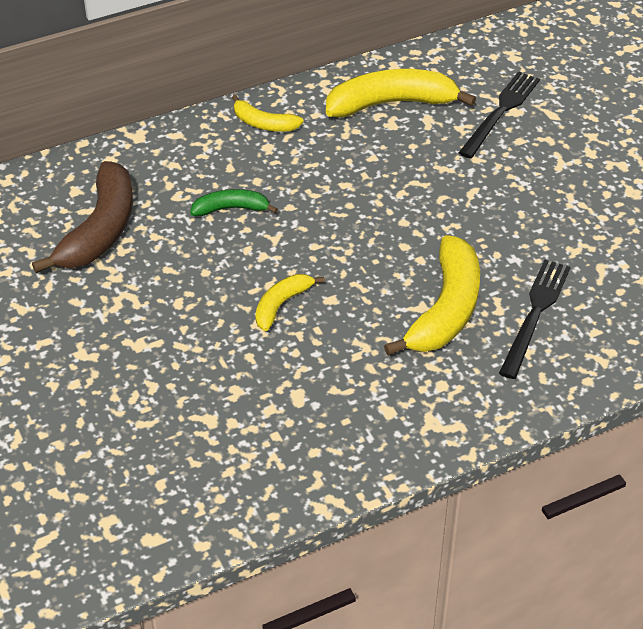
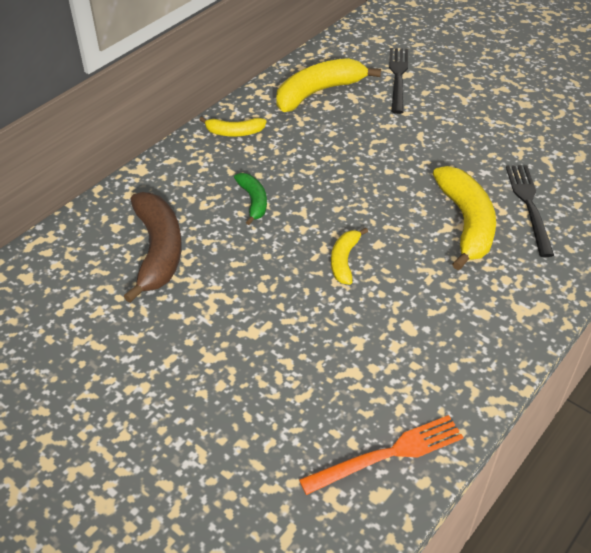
camera: 25 degrees left, 0 degrees up
green banana [190,189,278,216] -> green banana turned 105 degrees clockwise [234,173,267,225]
none -> orange fork [299,415,464,495]

